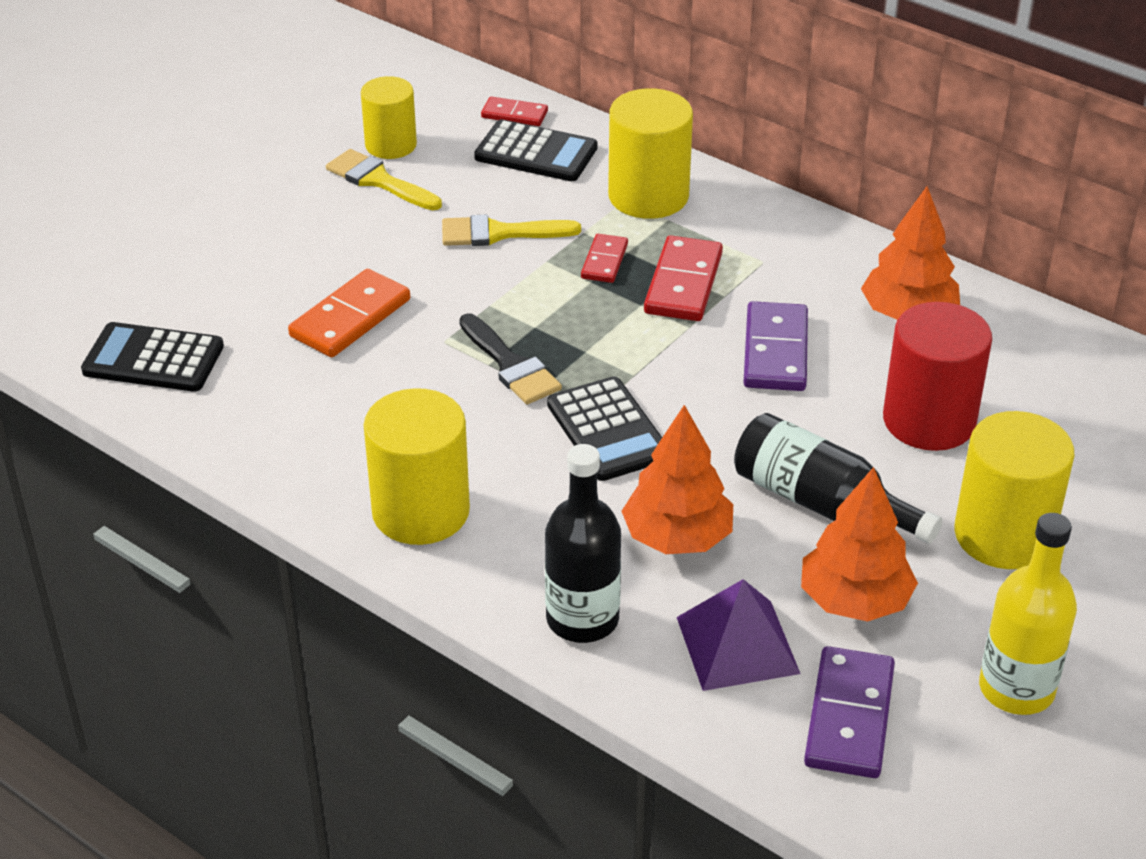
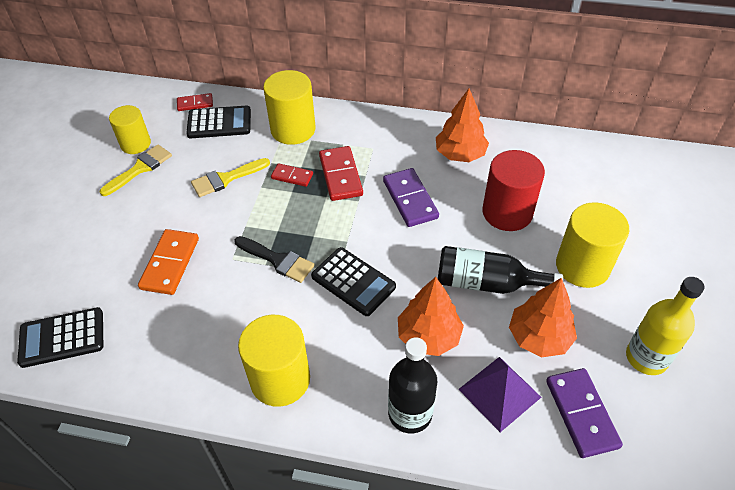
camera: 25 degrees left, 10 degrees up
yellow brush [326,149,442,210] -> yellow brush turned 120 degrees clockwise [100,144,172,196]
red domino [581,234,628,283] -> red domino turned 60 degrees counterclockwise [271,163,313,187]

